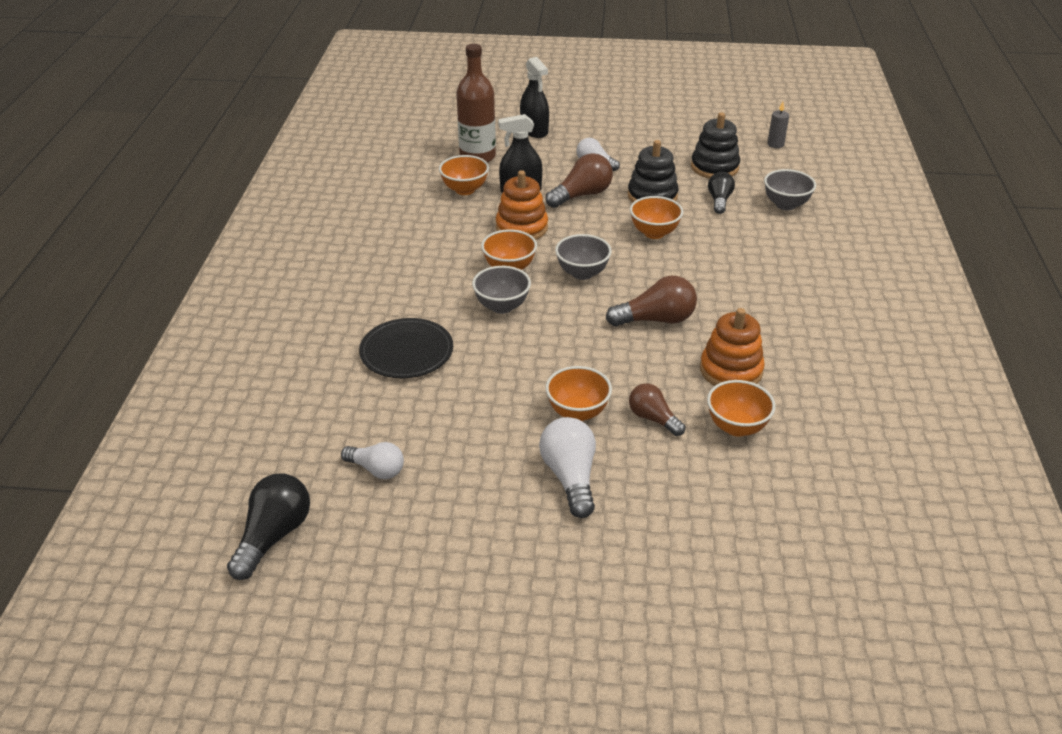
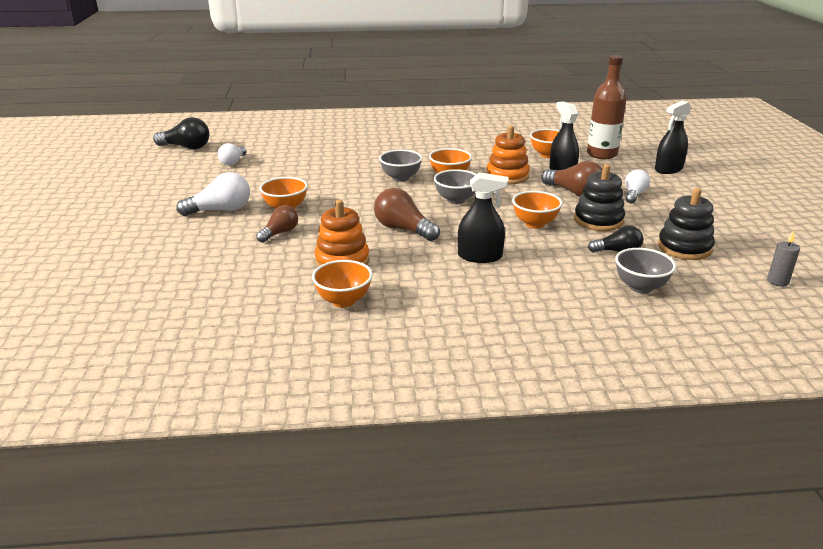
camera: 80 degrees right, 10 degrees down
black plate [359,318,453,378] -> none
brown light bulb [606,276,697,326] -> brown light bulb turned 150 degrees clockwise [374,188,440,241]
orange bowl [707,380,776,437] -> orange bowl moved to [312,260,373,307]
none -> black spray bottle [458,172,508,263]

